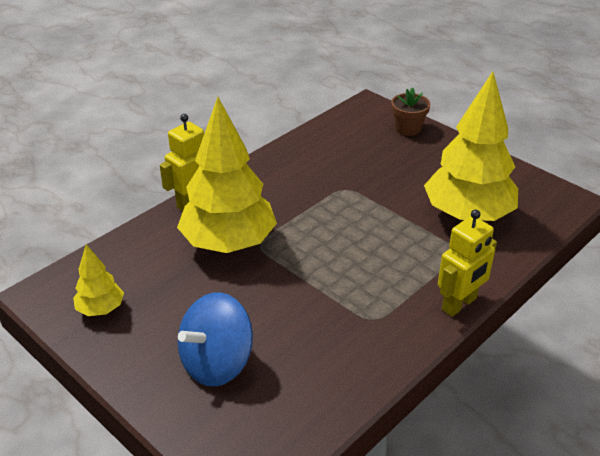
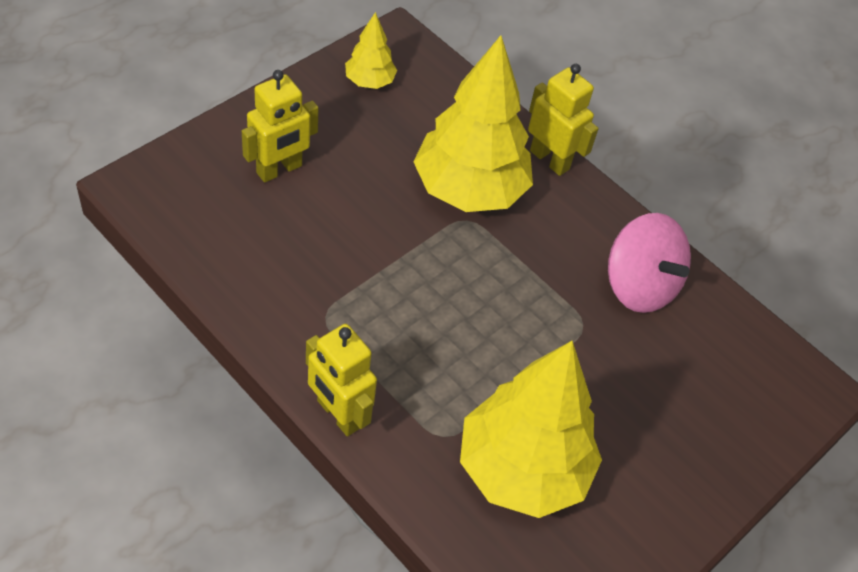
camera: 85 degrees right, 15 degrees up
blue spinning top [178,292,253,387] -> yellow robot [242,70,319,183]
brown flower pot [391,87,431,136] -> none
none -> pink spinning top [608,213,691,313]

